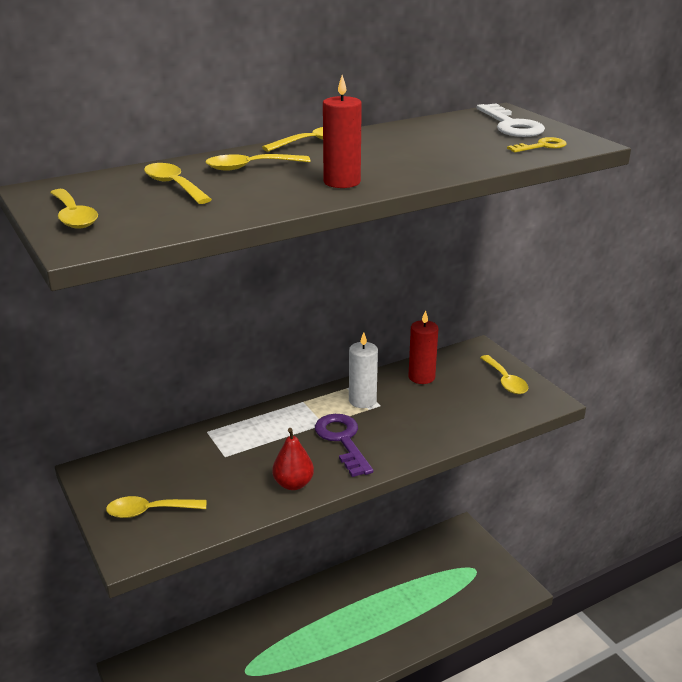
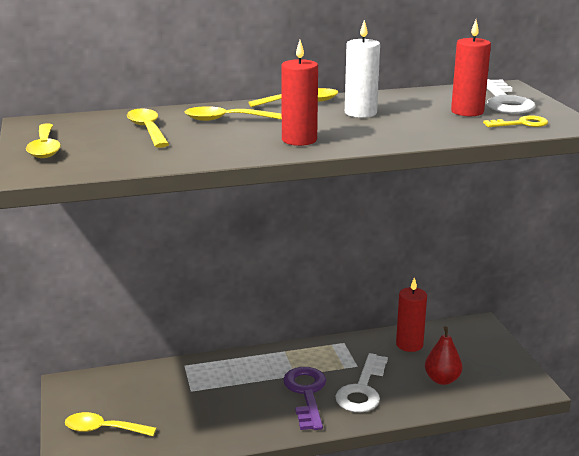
camera: 15 degrees right, 5 degrees down
red pear [272,428,314,490] -> red pear moved to [425,326,462,385]
white candle [349,332,378,408] -> white candle moved to [345,20,380,118]
yellow spoon [480,355,528,394] -> none
none -> white key [335,353,388,413]
none -> red candle [451,20,491,116]

